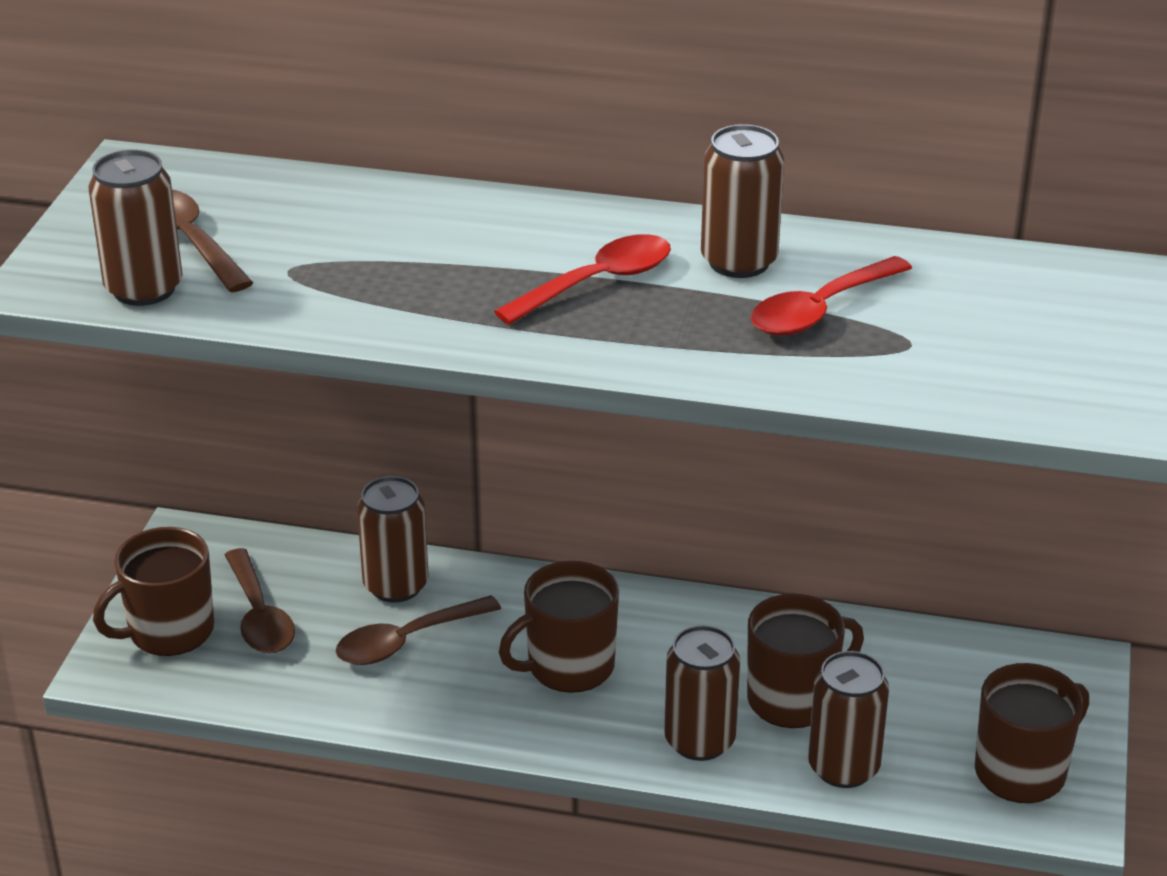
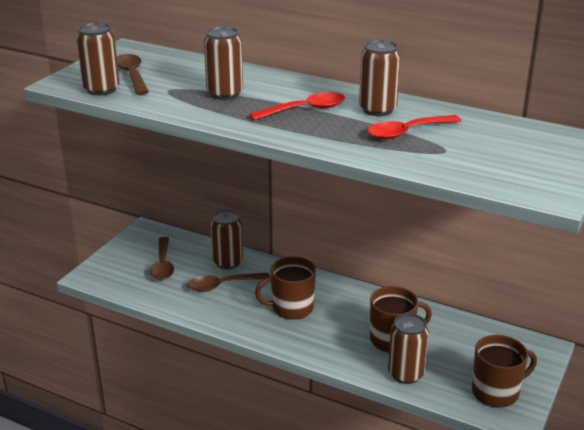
camera: 15 degrees right, 5 degrees down
brown mug [93,527,214,656] -> none
brown can [664,625,740,761] -> brown can moved to [204,26,243,100]

